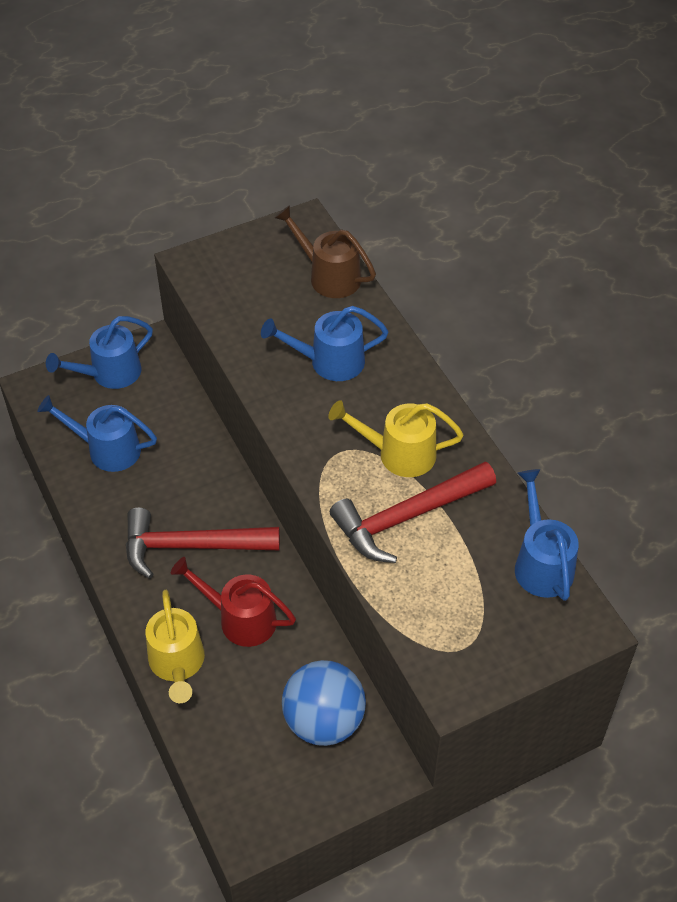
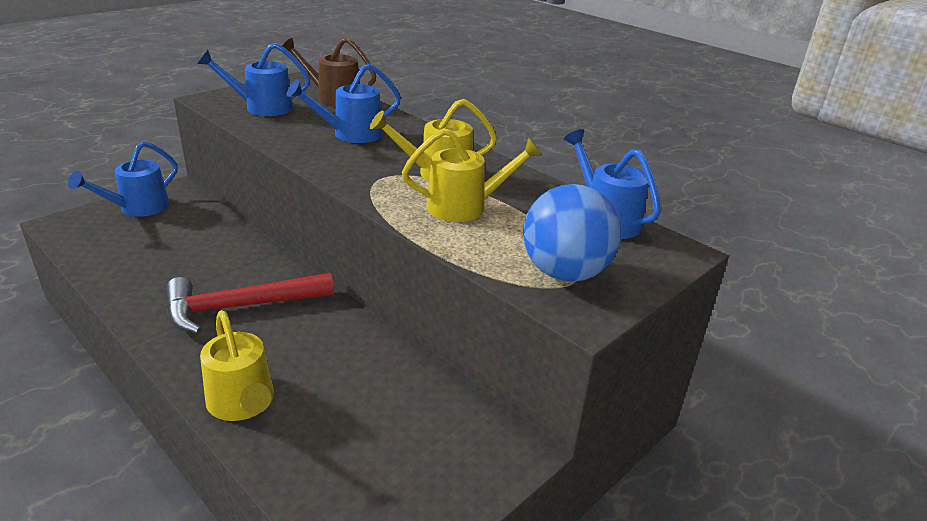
camera: 20 degrees left, 20 degrees down
blue watering can [37,395,157,472] -> blue watering can moved to [197,43,311,116]
red watering can [171,557,296,647] -> none
blue ball [282,660,366,746] -> blue ball moved to [523,184,621,282]
red hammer [330,462,496,563] -> yellow watering can [402,128,542,222]

